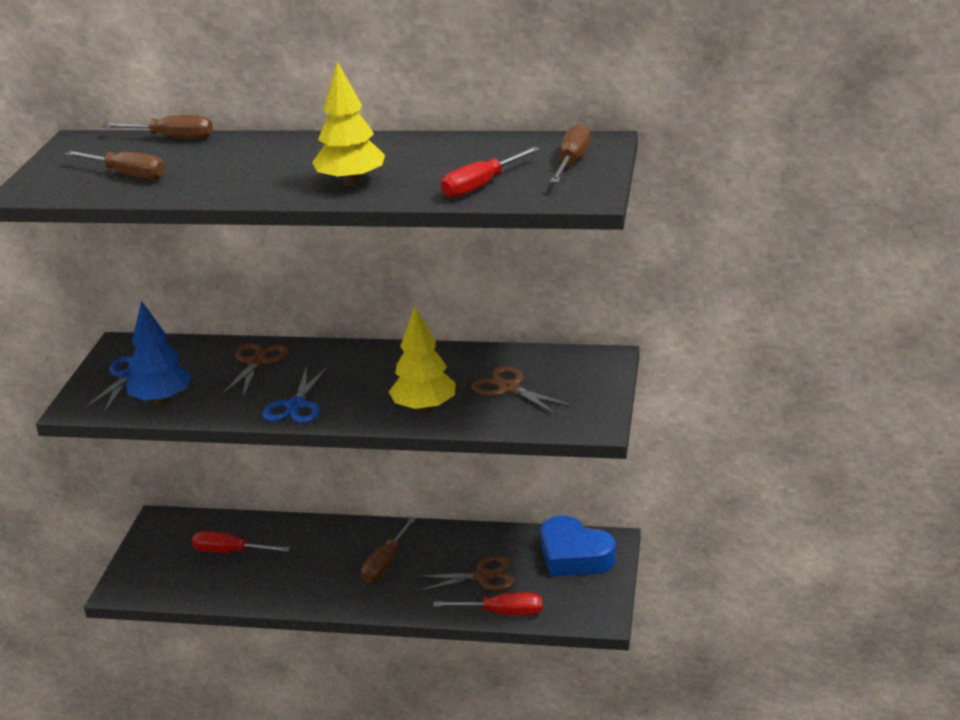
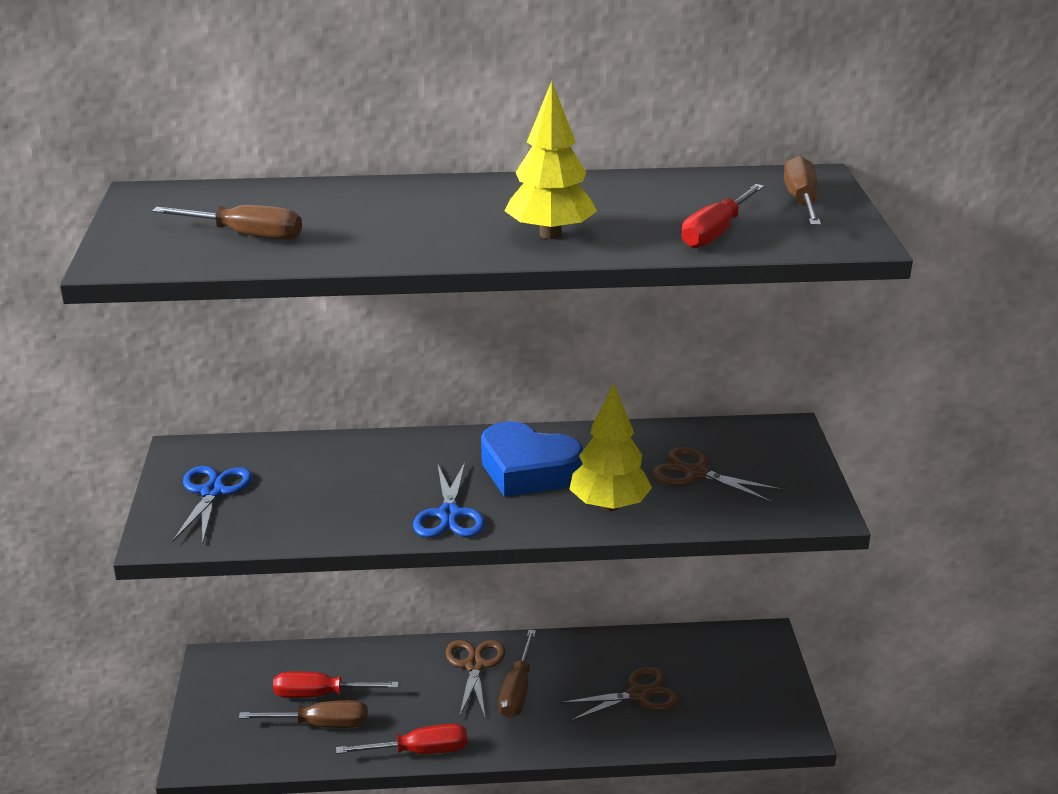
camera: 15 degrees left, 0 degrees up
brown screwdriver [102,115,213,139] -> brown screwdriver moved to [239,700,368,728]
blue tree [126,301,192,404] -> none
brown scissors [221,343,288,397] -> brown scissors moved to [445,640,505,717]
red screwdriver [433,593,542,616] -> red screwdriver moved to [336,724,468,754]
blue heart [540,515,616,577] -> blue heart moved to [481,421,583,497]

